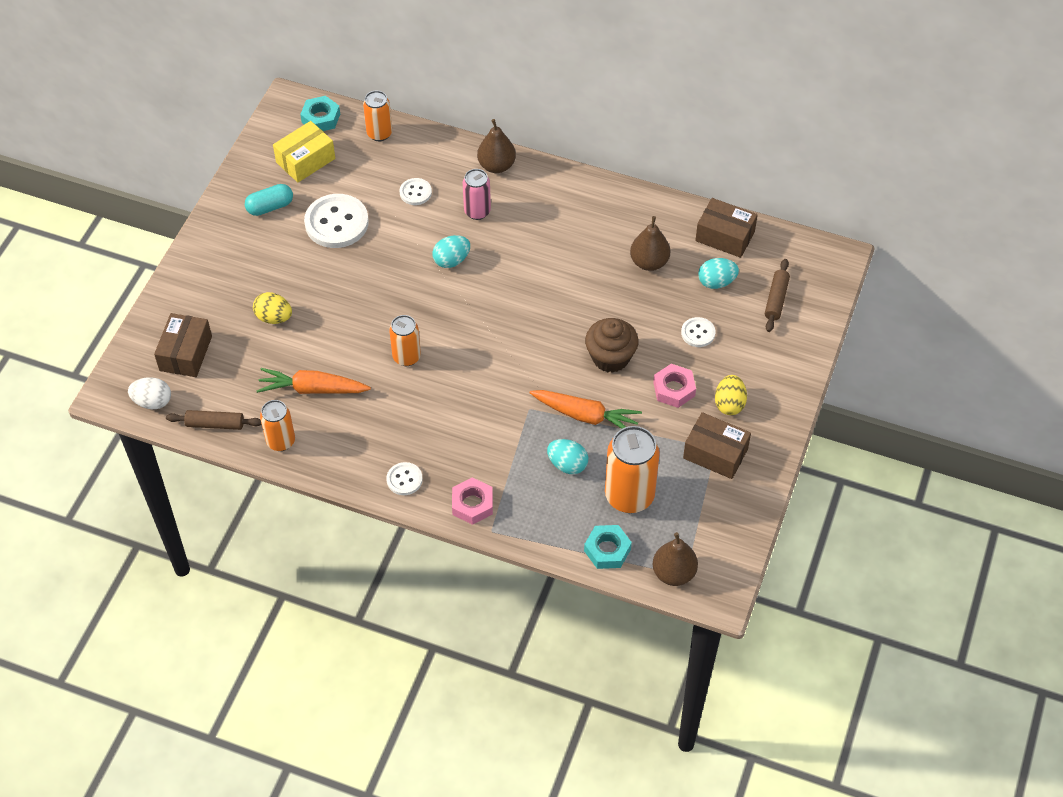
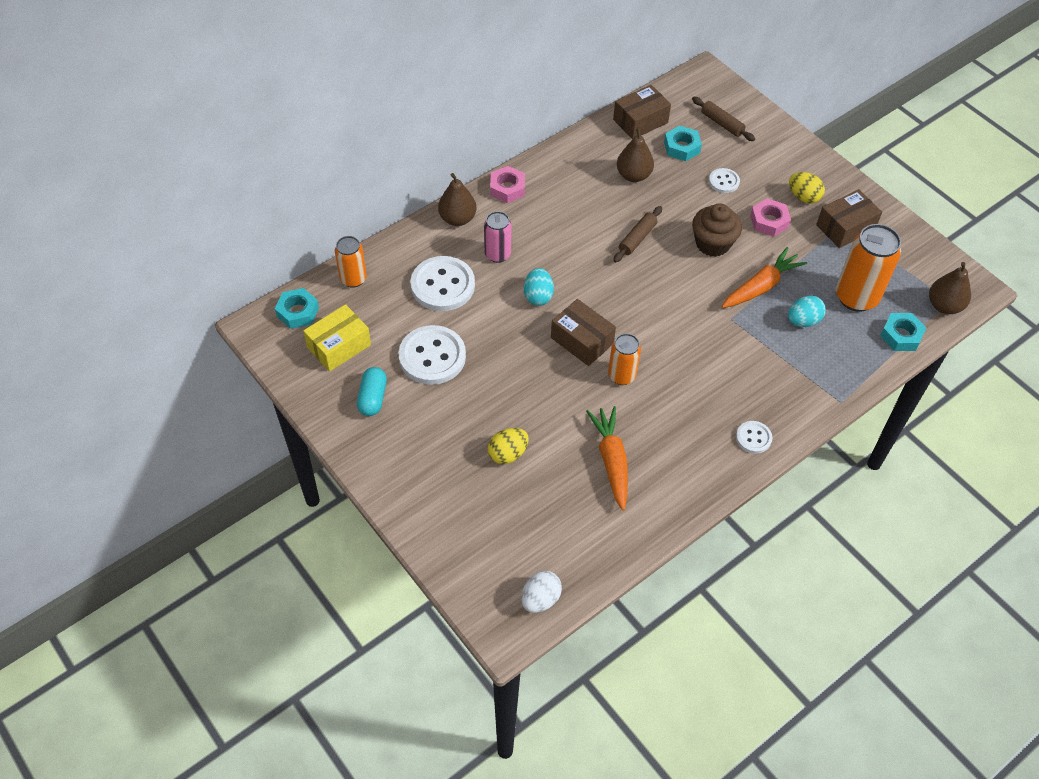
camera: 60 degrees left, 0 degrees up
brown box [154,313,212,377] -> brown box moved to [551,299,616,366]
brown rolling pin [166,410,262,430] -> brown rolling pin moved to [613,206,662,263]
orange carrot [257,368,371,394] -> orange carrot turned 135 degrees clockwise [586,406,628,511]
orange can [260,400,295,451] -> none
yellow box [273,121,335,183] -> yellow box turned 60 degrees clockwise [303,304,371,372]
white button [400,178,432,205] -> white button [410,256,475,311], size x1.96
pink nut [452,477,493,525] -> pink nut moved to [490,166,525,203]
turquoise egg [698,258,739,289] -> turquoise nut [664,126,702,161]

